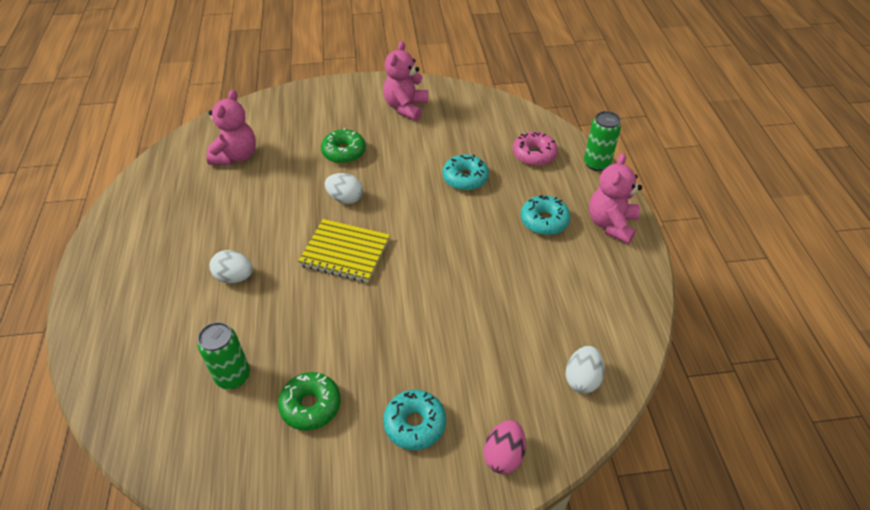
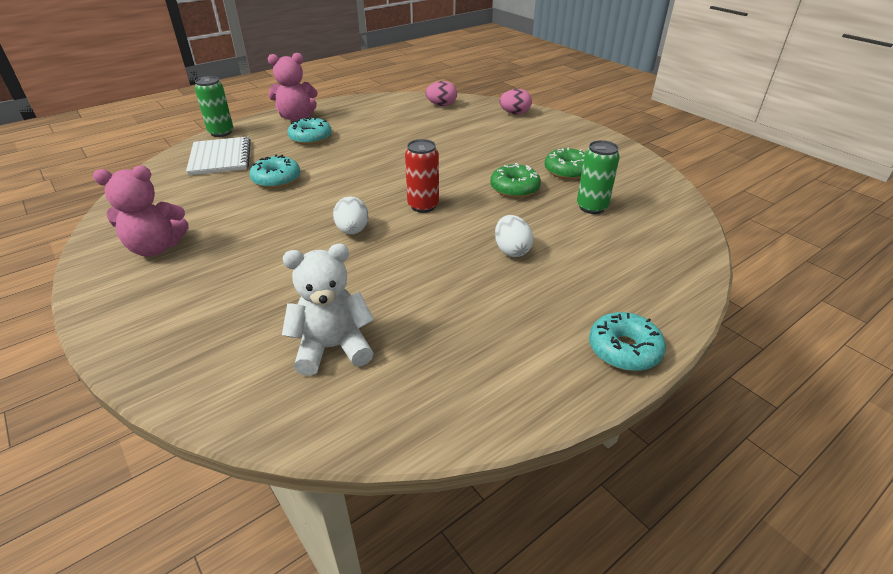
camera: 120 degrees left, 10 degrees down
pink teddy bear [206,90,256,165] -> white teddy bear [282,244,374,376]
yellow notebook [298,219,390,283] -> red can [405,139,439,213]
green donut [321,128,366,164] -> green donut moved to [490,163,541,198]
turquoise donut [383,390,446,450] -> turquoise donut moved to [589,312,666,371]
pink donut [513,132,558,166] -> white notebook [186,137,251,175]
white egg [566,346,605,393] -> pink egg [426,81,457,106]

